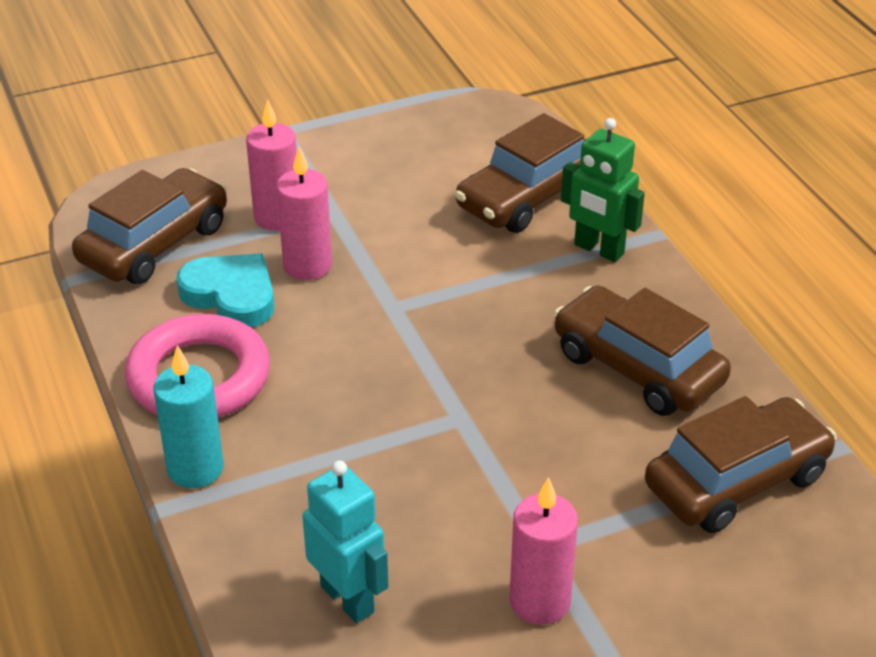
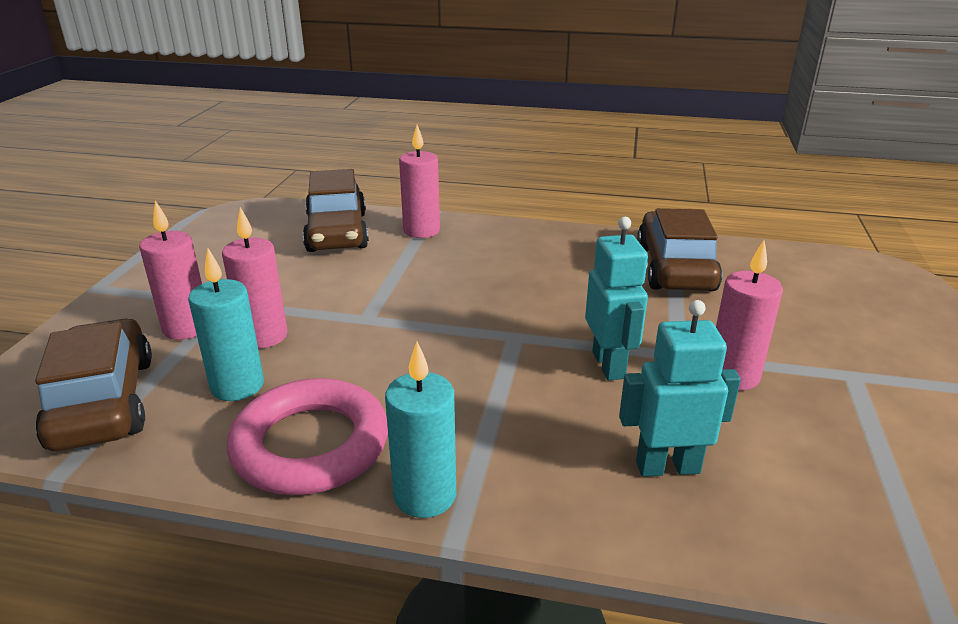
camera: 55 degrees left, 10 degrees down
turquoise heart [176,253,274,328] -> turquoise candle [188,249,264,401]
brown car [554,285,731,416] -> none
green robot [561,118,645,262] -> pink candle [399,125,440,238]
none -> turquoise robot [585,217,648,380]

